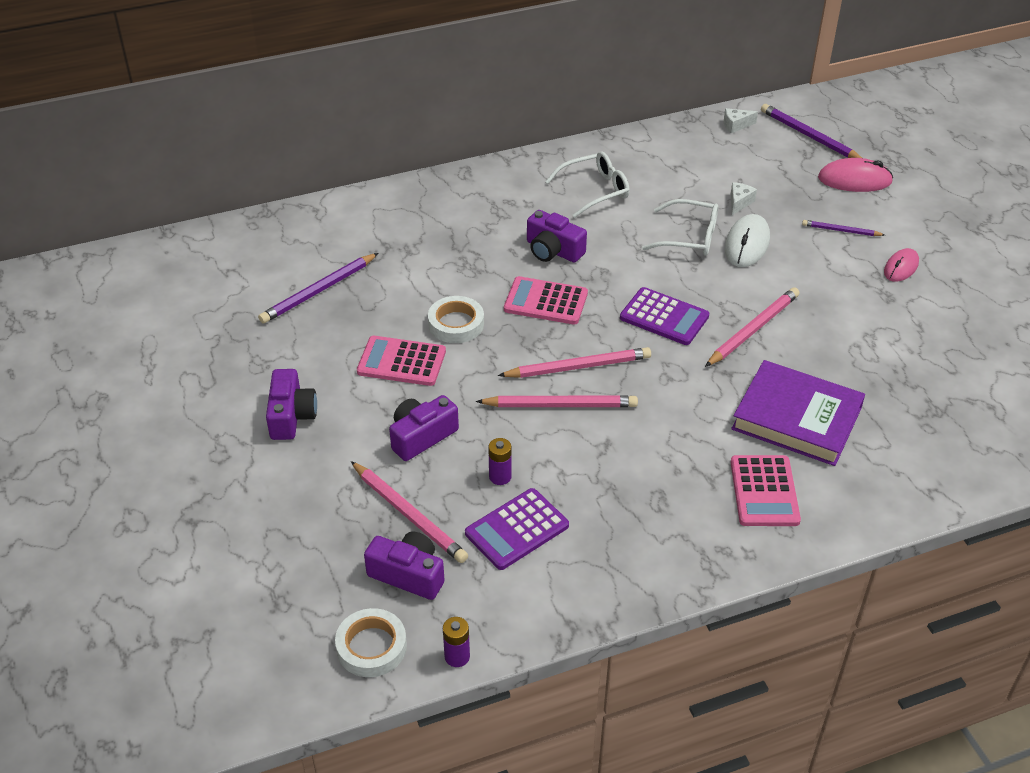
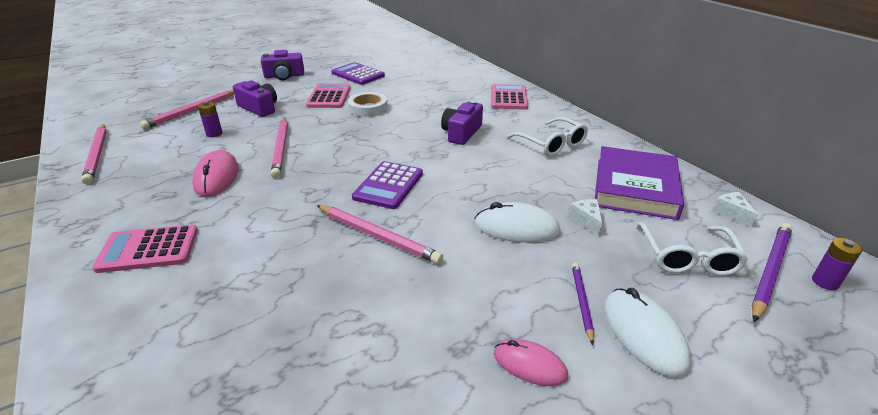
camera: 80 degrees right, 10 degrees down
purple pencil [258,253,378,324] -> none
white tape [335,608,407,677] -> none
purple camera [364,531,444,600] -> none
purple battery [443,617,470,667] -> purple battery moved to [812,238,862,290]
purple calculator [465,488,569,570] -> purple calculator moved to [331,62,385,85]
pink pencil [498,347,651,378] -> pink pencil moved to [81,124,107,184]
pink calculator [504,276,588,325] -> pink calculator moved to [491,84,528,110]
white glasses [642,199,718,256] -> white glasses moved to [637,222,748,276]
white cheese [731,182,757,215] -> white cheese turned 120 degrees counterclockwise [569,199,602,236]
purple book [731,360,865,466] -> purple book moved to [595,146,684,220]
pink mouse [818,158,893,192] -> pink mouse moved to [192,150,239,197]
none -> white mouse [604,288,691,377]

